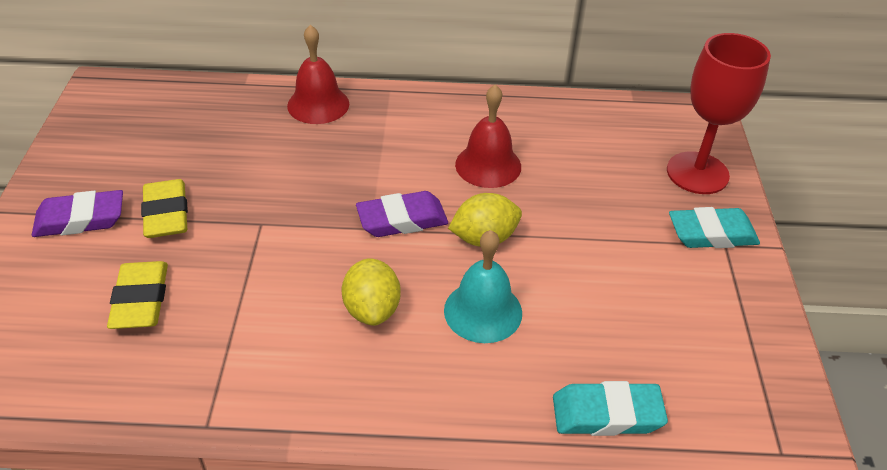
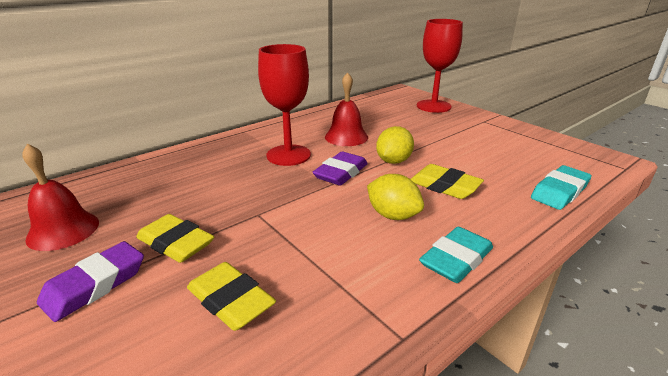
camera: 40 degrees left, 15 degrees down
red bell [287,25,349,124] -> red bell moved to [22,144,99,251]
turquoise bell [444,230,522,343] -> yellow eraser [411,164,484,199]
turquoise eraser [669,207,760,248] -> turquoise eraser moved to [419,227,493,283]
none -> red goblet [258,44,311,166]

